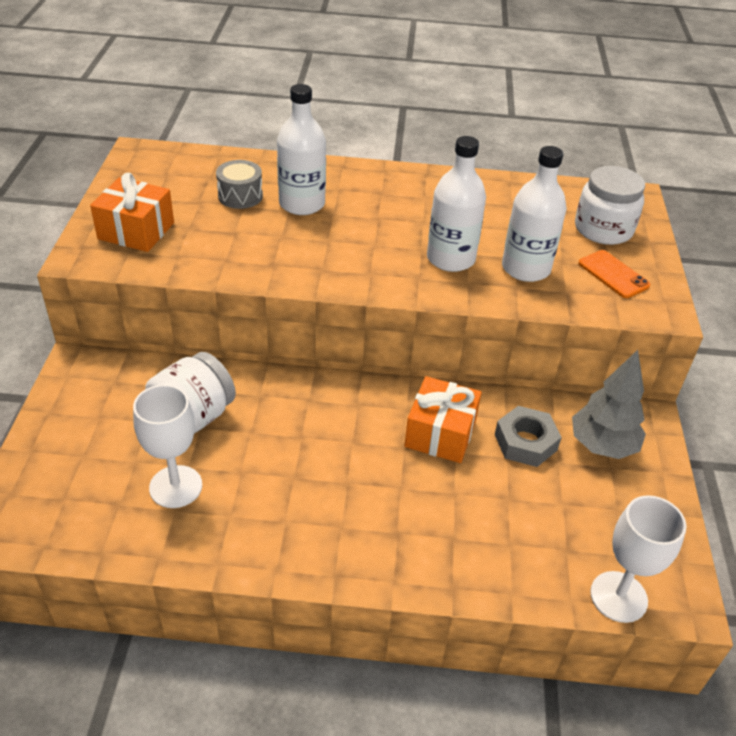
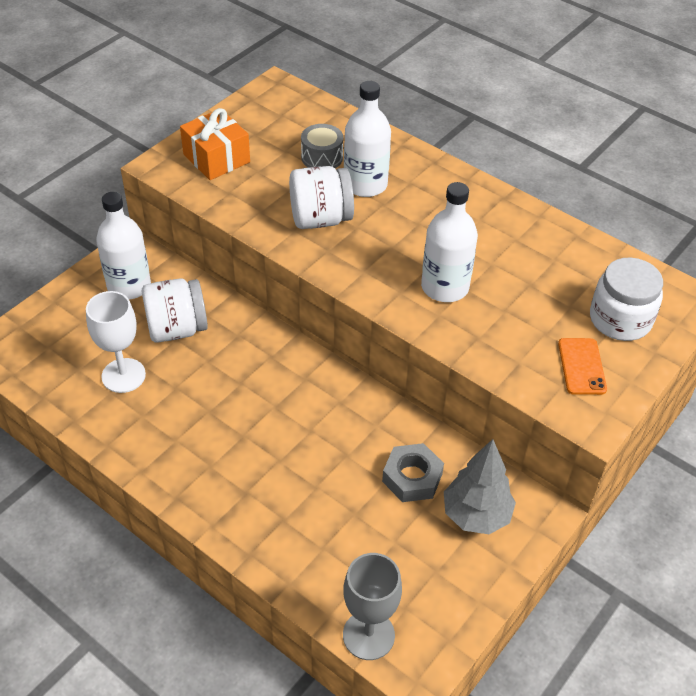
camera: 35 degrees right, 5 degrees up
orange gift [404,376,482,463] -> none
white bottle [502,146,567,282] -> white bottle moved to [96,192,151,300]
white goblet [590,495,686,623] -> grey goblet [343,553,402,660]
none -> white jar [289,166,354,229]

